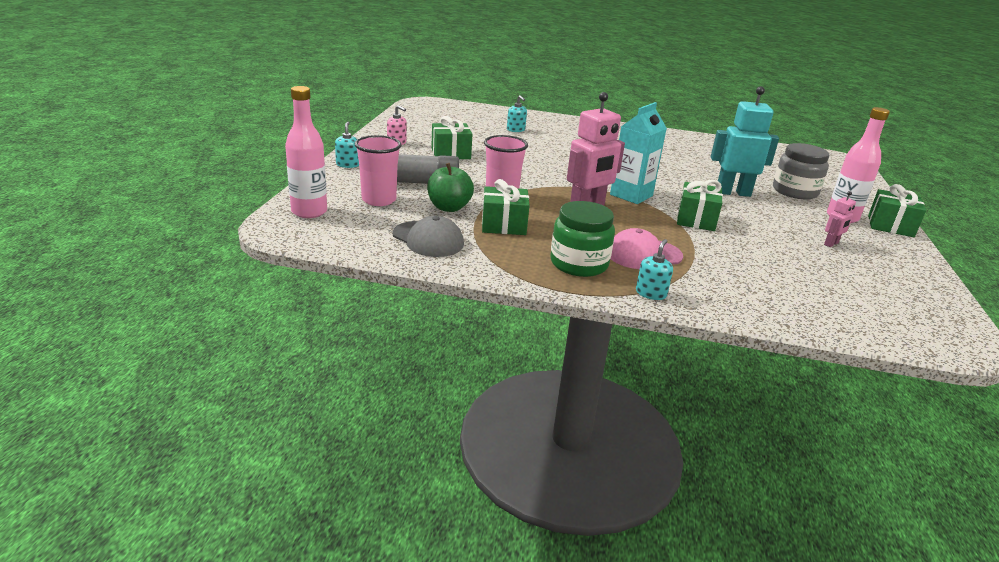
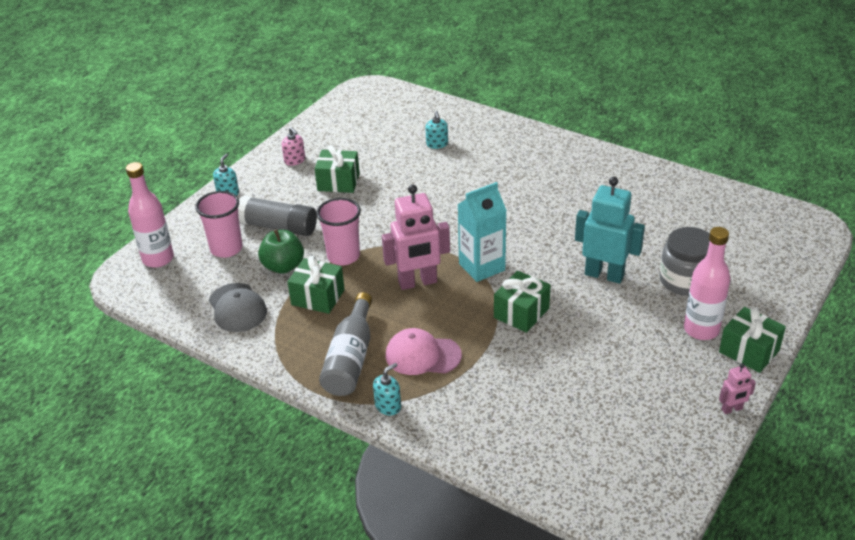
camera: 25 degrees right, 10 degrees up
green jar [550,201,615,277] -> grey bottle [319,292,372,396]
pink robot [824,191,856,247] -> pink robot moved to [719,363,756,414]

